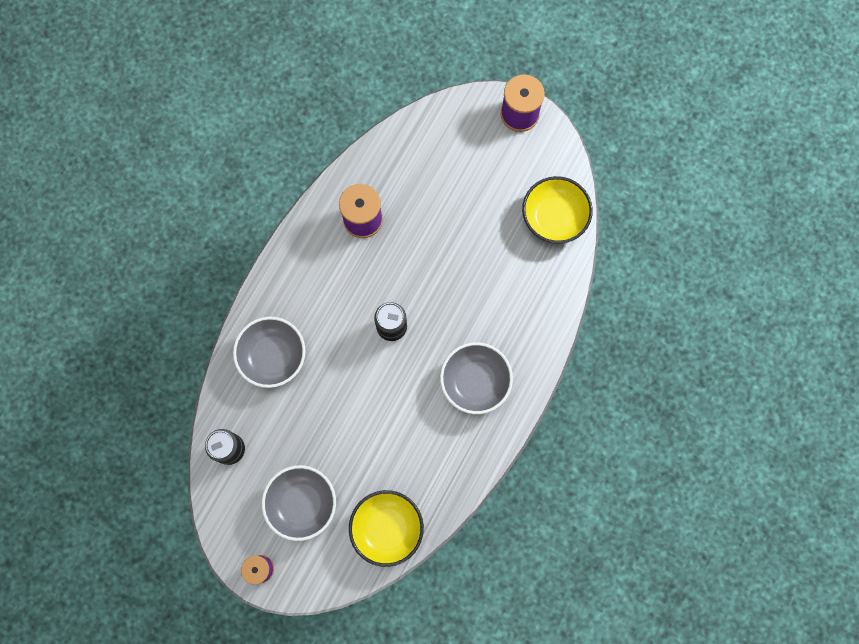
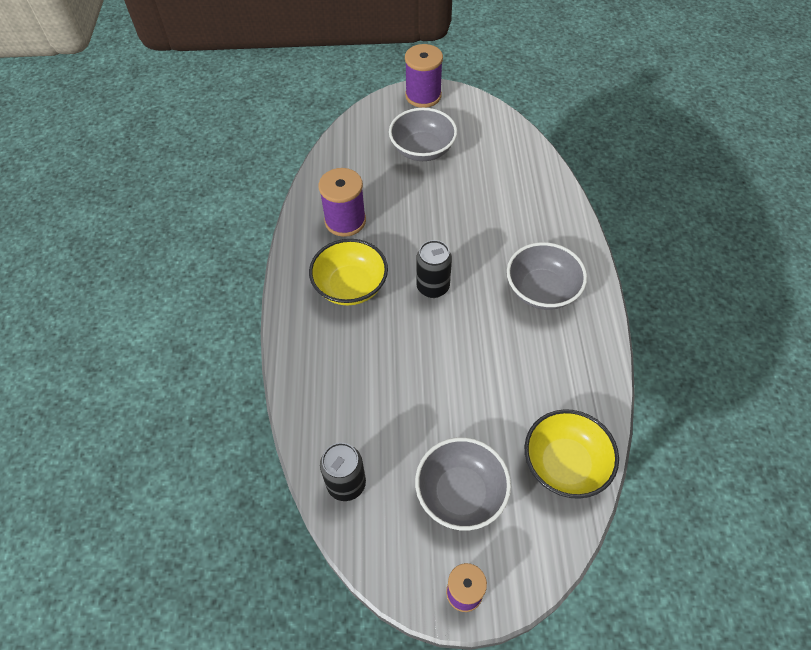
camera: 30 degrees left, 20 degrees down
grey bowl [233,317,306,388] -> grey bowl moved to [389,108,457,161]
yellow bowl [522,176,593,244] -> yellow bowl moved to [309,239,388,305]

